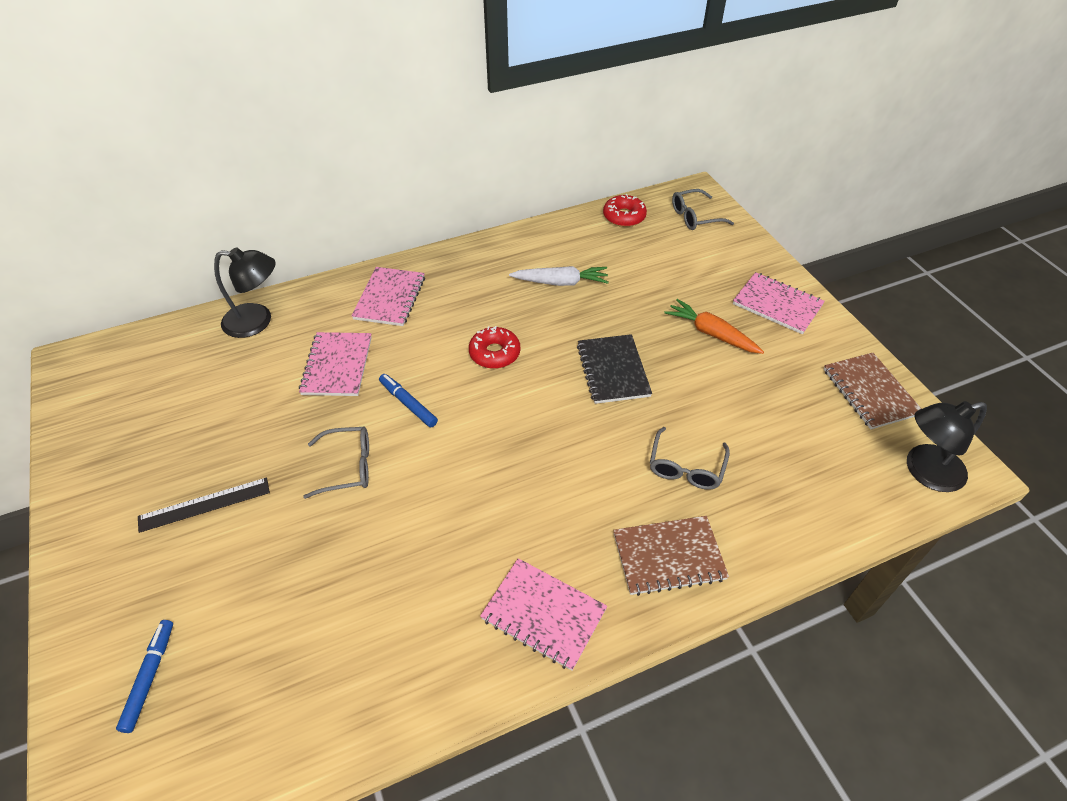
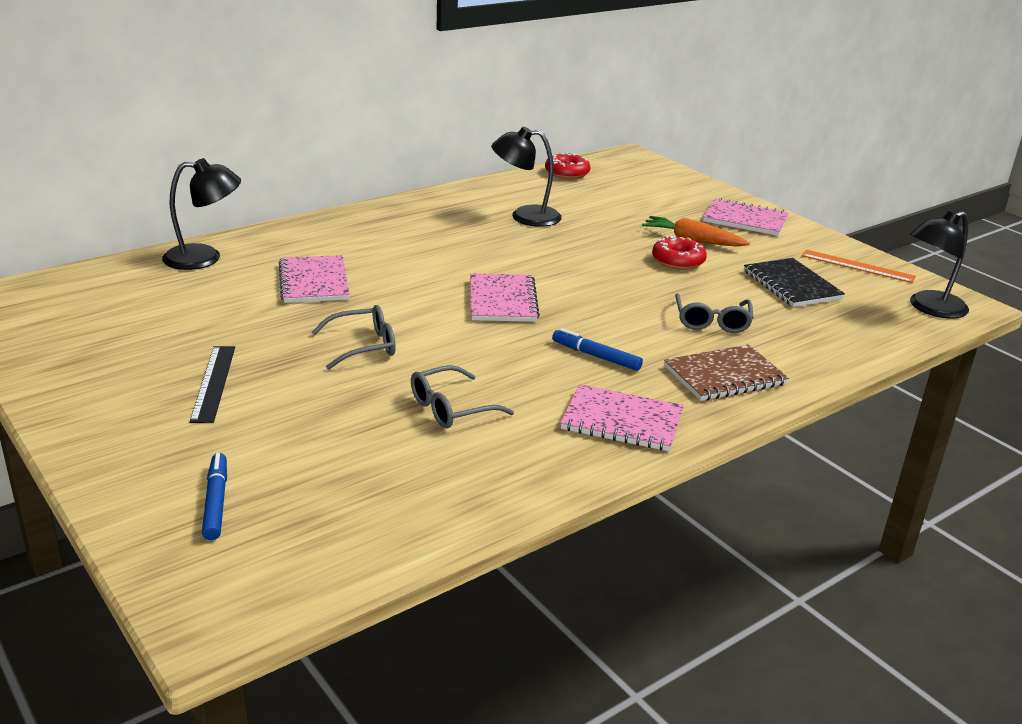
camera: 15 degrees left, 20 degrees down
black ruler [138,477,270,533] -> black ruler turned 60 degrees counterclockwise [190,346,235,423]
pink notebook [351,267,425,326] -> pink notebook moved to [470,273,540,322]
blue marker [379,374,438,428] -> blue marker moved to [552,328,643,371]
red donut [469,326,520,369] -> red donut moved to [652,235,707,270]
white carrot [509,266,609,286] -> black lamp [491,127,562,227]
black notebook [577,334,652,404] -> black notebook moved to [744,258,845,307]
grey glasses [672,189,734,230] -> grey glasses moved to [411,365,514,428]
brown notebook [823,353,921,429] -> orange ruler [801,249,916,283]

